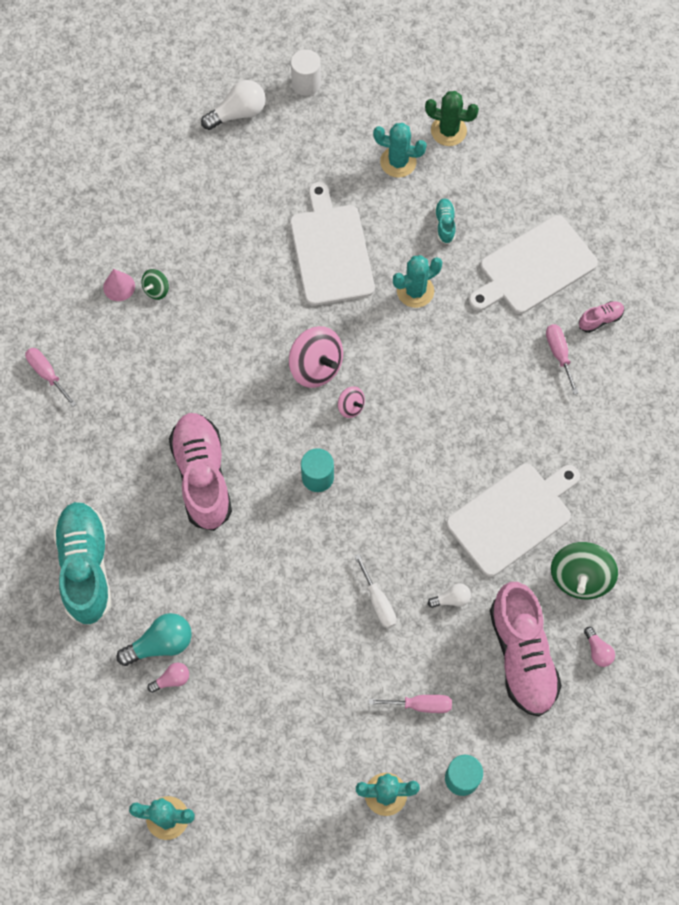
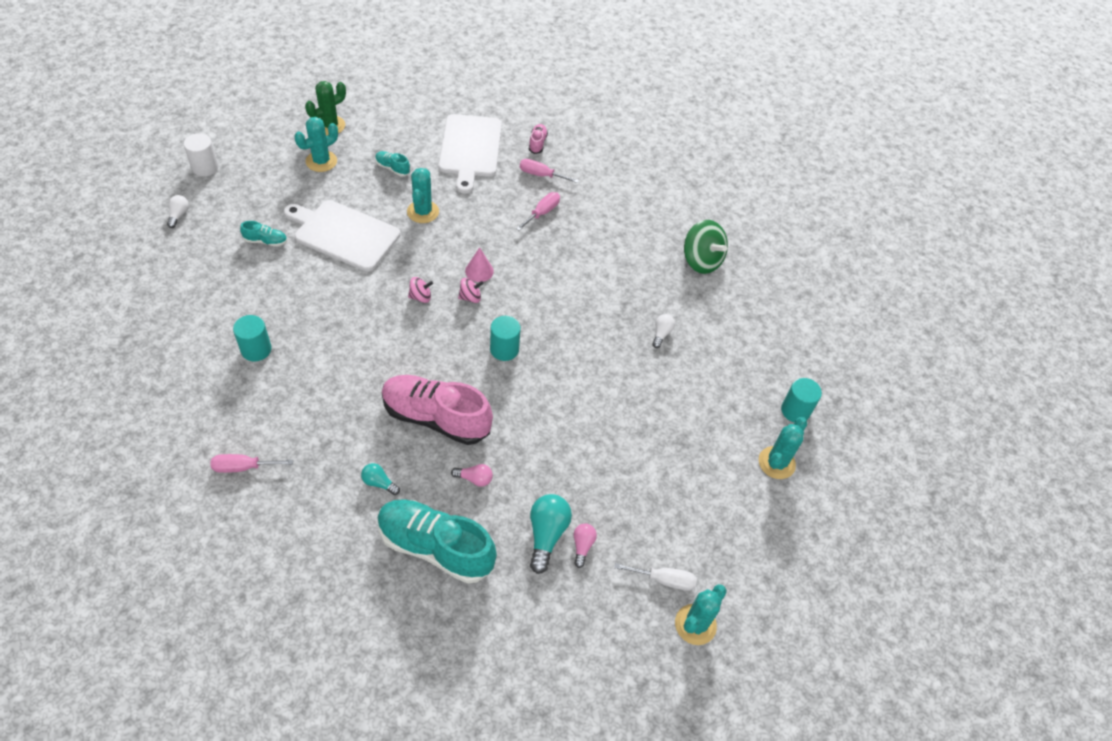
camera: 60 degrees left, 15 degrees down
pink cone [103,269,135,301] -> pink cone moved to [465,247,494,282]
green spinning top [141,269,169,300] -> turquoise cylinder [233,315,272,361]
white light bulb [201,80,266,130] -> white light bulb [167,195,189,228], size x0.56
pink spinning top [289,326,343,388] -> pink spinning top [408,277,433,303], size x0.51
white screwdriver [354,554,396,629] -> white screwdriver moved to [614,563,697,591]
pink screwdriver [369,695,452,713] -> pink screwdriver moved to [516,192,560,231]
white cutting board [446,464,580,577] -> none
pink shoe [490,582,562,716] -> none
pink light bulb [584,627,615,667] -> pink light bulb moved to [451,464,493,487]
none -> turquoise shoe [240,221,287,247]
none -> turquoise light bulb [361,463,400,495]

